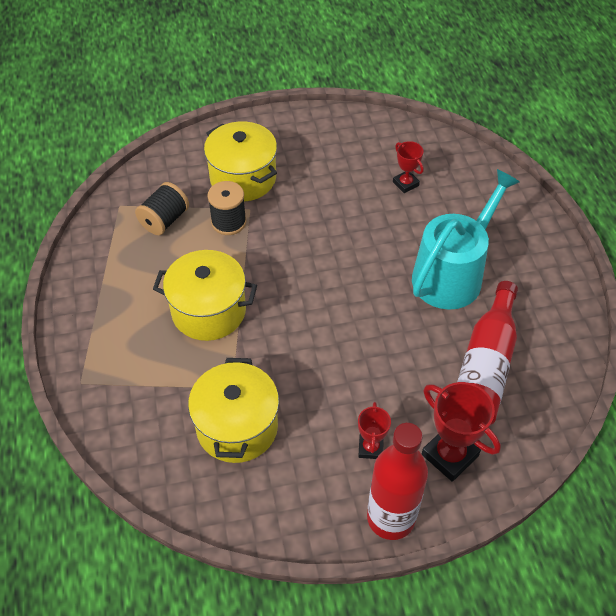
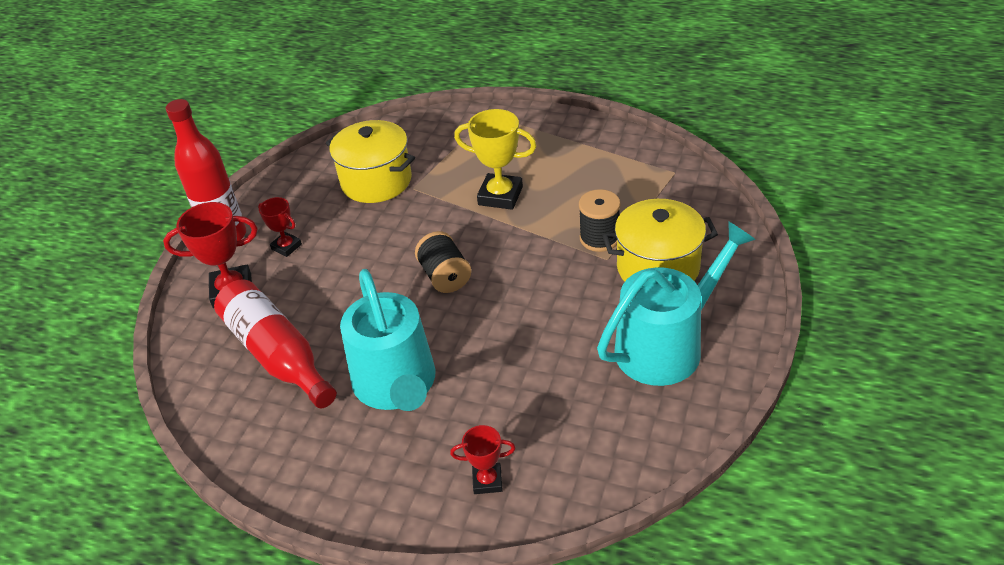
camera: 125 degrees right, 10 degrees down
black spool [135,182,189,235] -> black spool moved to [415,231,471,293]
yellow pot [153,250,257,341] -> yellow trophy [454,109,536,210]
red trophy [393,141,424,193] -> red trophy moved to [450,425,515,494]
none -> turquoise watering can [597,221,756,386]

